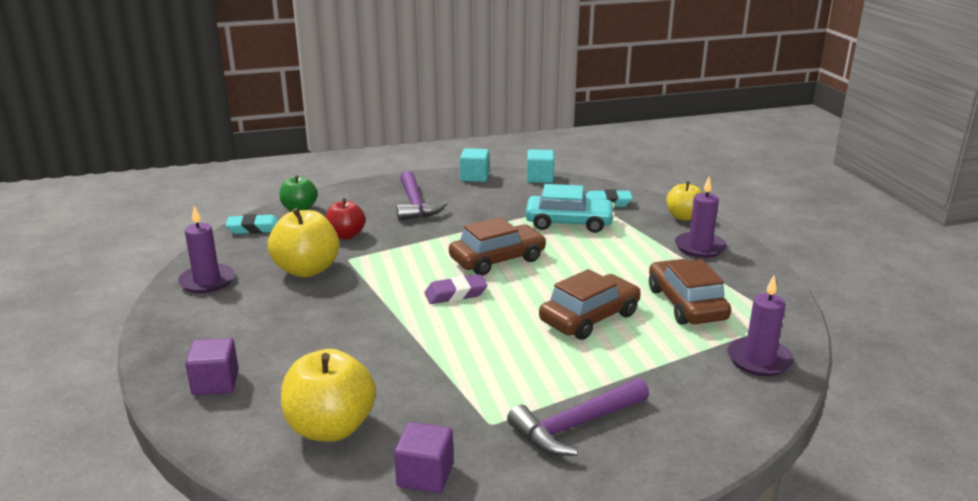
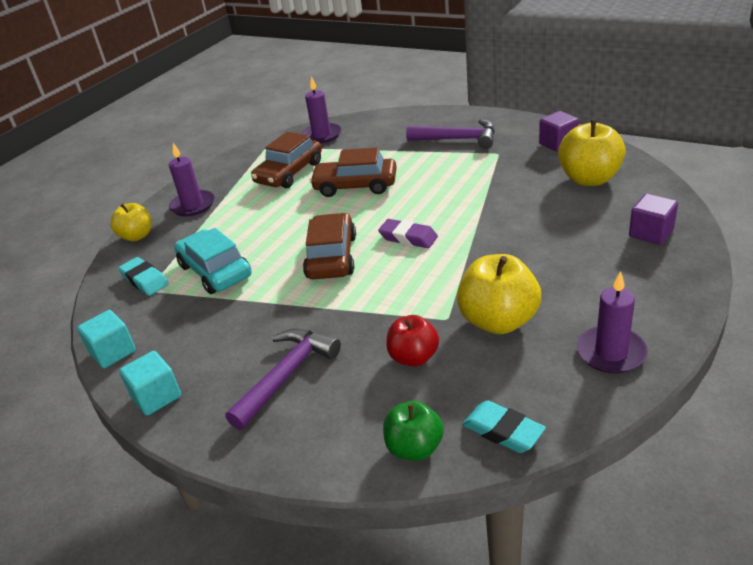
camera: 130 degrees left, 10 degrees up
brown car [449,217,547,275] -> brown car turned 75 degrees clockwise [303,213,356,280]

